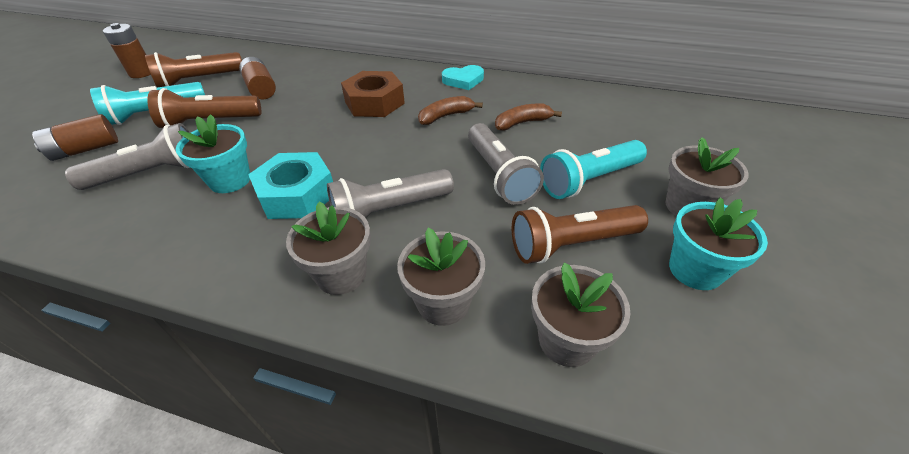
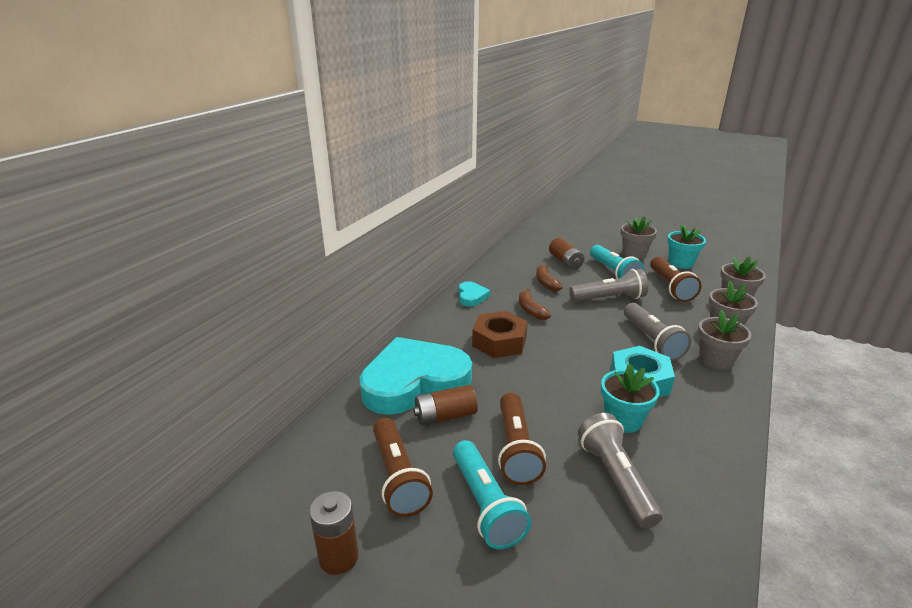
camera: 80 degrees left, 15 degrees down
brown battery [32,114,118,161] -> brown battery moved to [549,238,585,270]
none -> turquoise heart [359,337,472,415]

